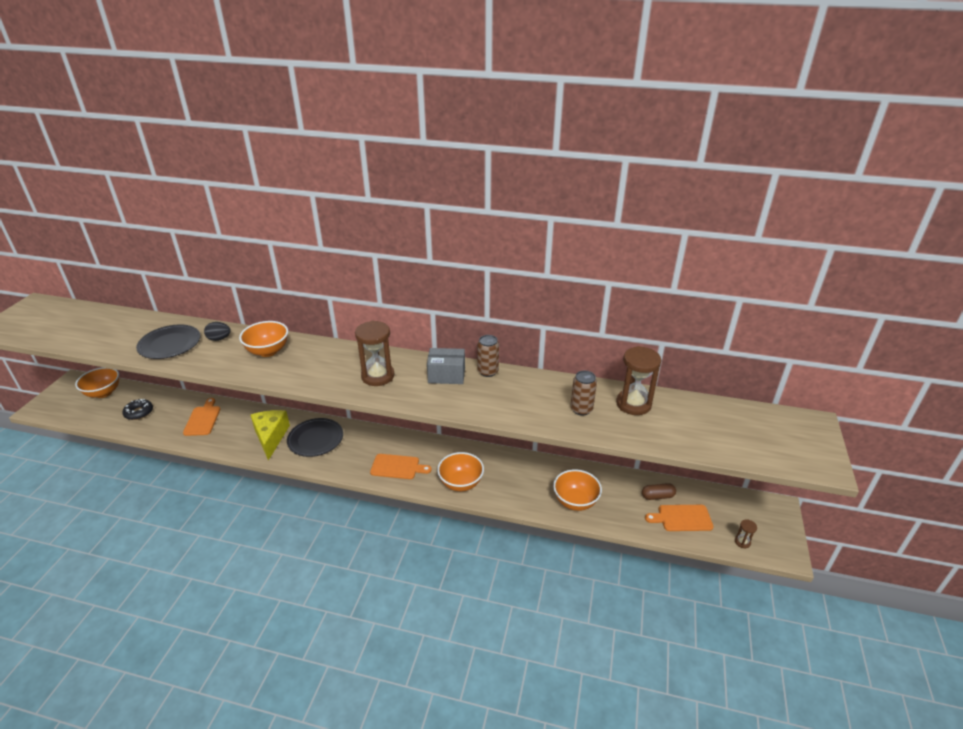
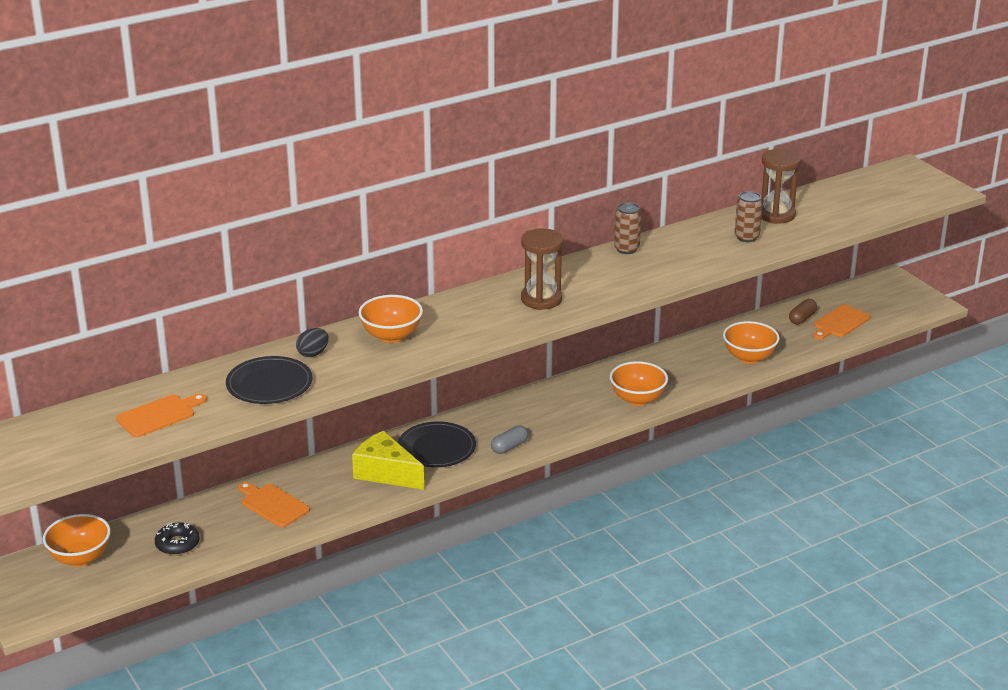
camera: 45 degrees left, 5 degrees down
orange cutting board [370,454,432,479] -> orange cutting board moved to [116,393,207,437]
grey box [427,348,465,384] -> none
brown hourglass [735,519,757,548] -> none
none -> grey capsule [491,426,528,454]

